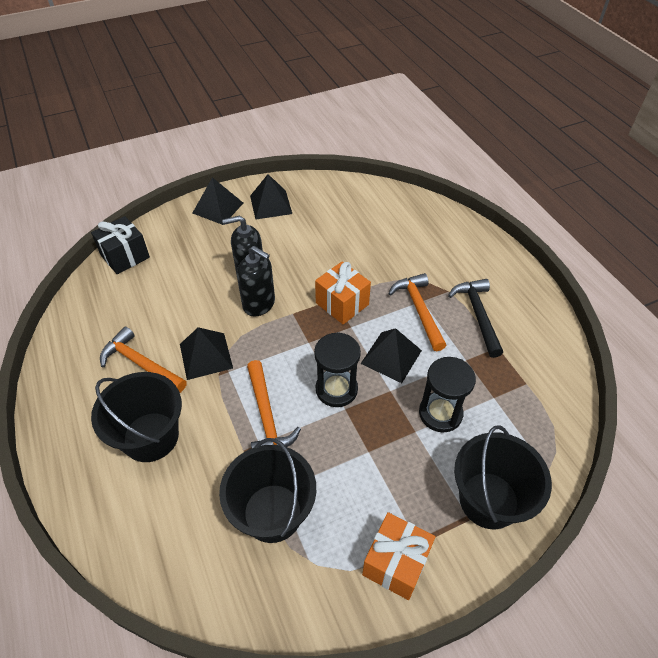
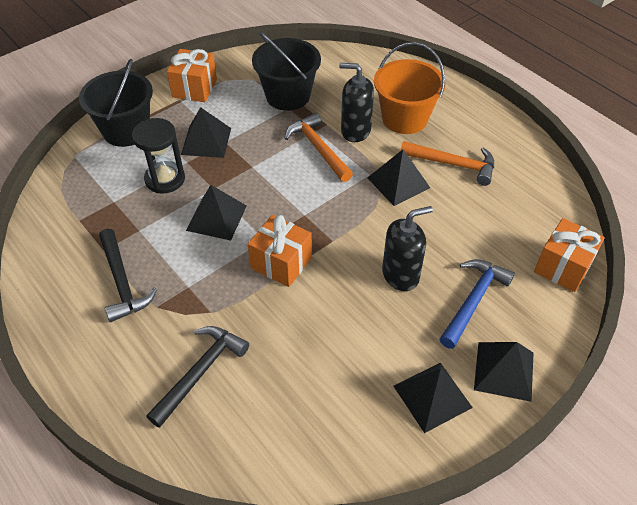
camera: 165 degrees right, 0 degrees up
black gift [91,216,150,274] -> orange gift [534,218,605,292]
black bucket [91,372,182,462] -> orange bucket [374,42,446,134]
black soap dispenser [237,246,275,317] -> black soap dispenser moved to [339,63,374,142]
black hourglass [314,332,361,407] -> none
orange hammer [388,273,447,351] -> none
none -> black hammer [146,326,249,428]
none -> black pyramid [181,107,231,158]
none -> blue hammer [440,259,515,349]

